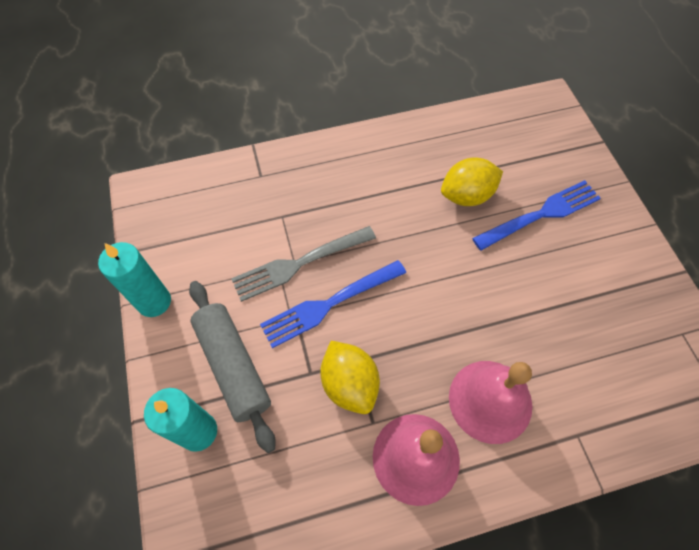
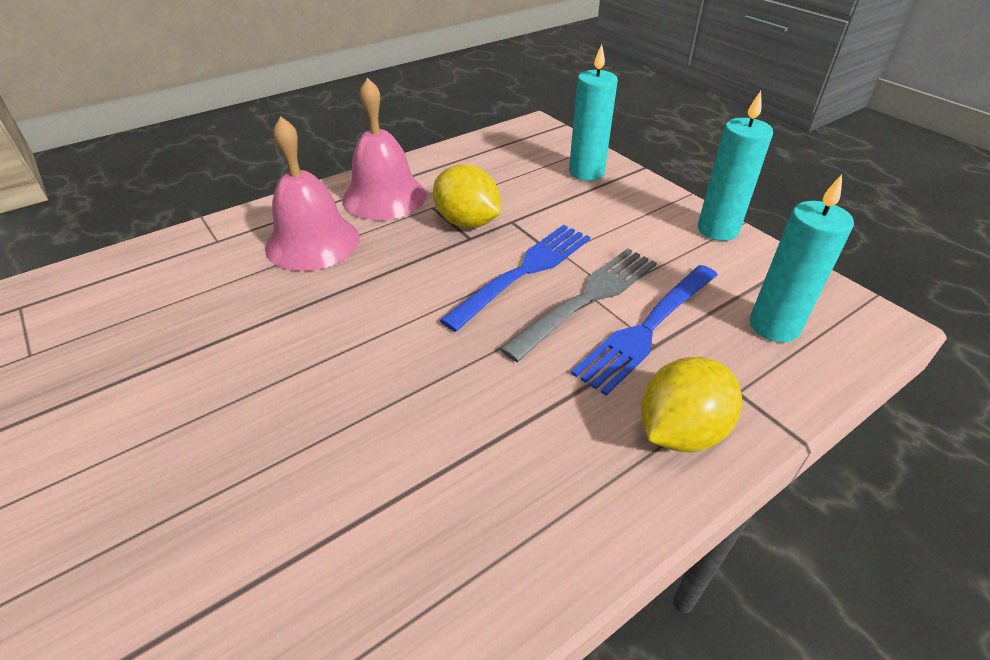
camera: 160 degrees right, 20 degrees down
grey rolling pin [189,281,276,453] -> none
yellow lemon [441,157,503,206] -> yellow lemon moved to [641,357,742,452]
blue fork [472,180,601,251] -> blue fork moved to [571,265,718,396]
none -> turquoise candle [750,175,854,342]

